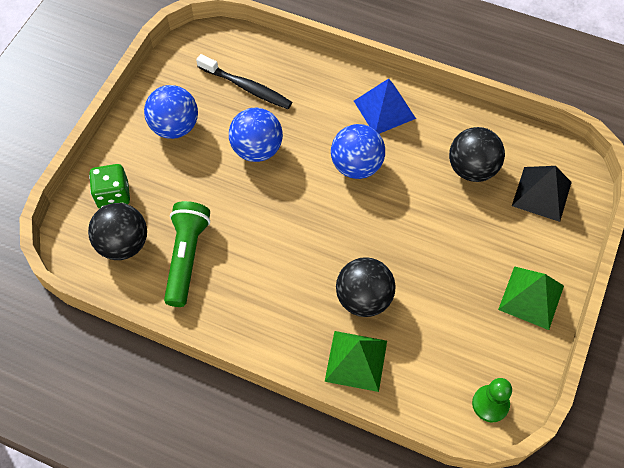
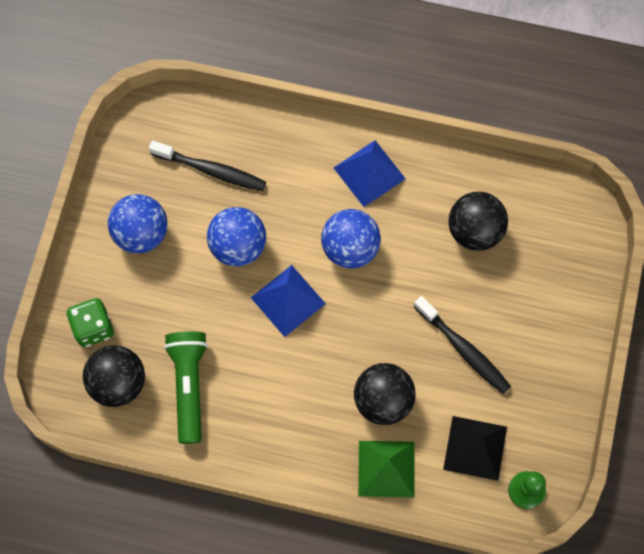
camera: 10 degrees left, 10 degrees up
green pyramid [498,266,564,330] -> none
black pyramid [512,166,572,222] -> black pyramid moved to [443,416,507,481]
none -> blue pyramid [251,265,326,337]
none -> black toothbrush [414,296,511,394]

